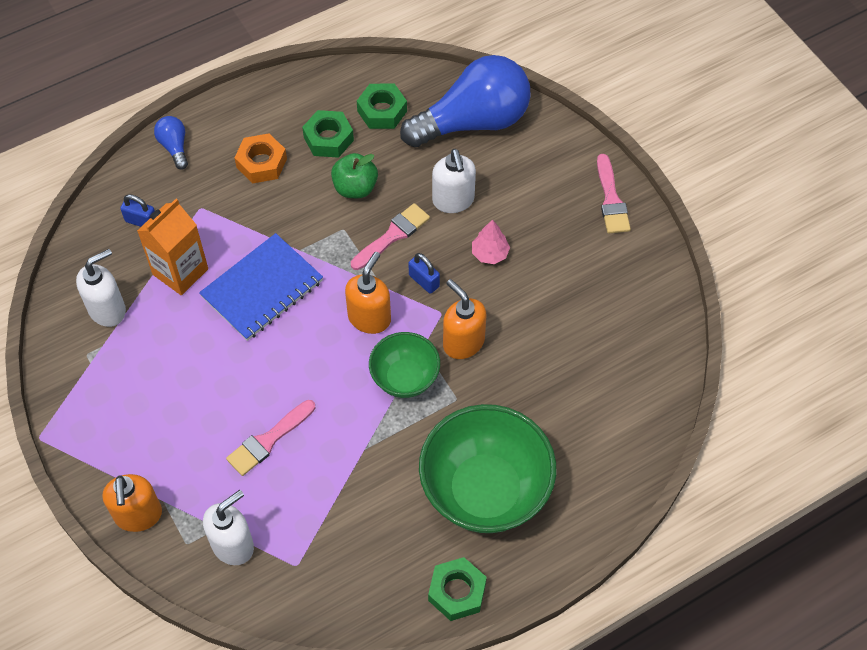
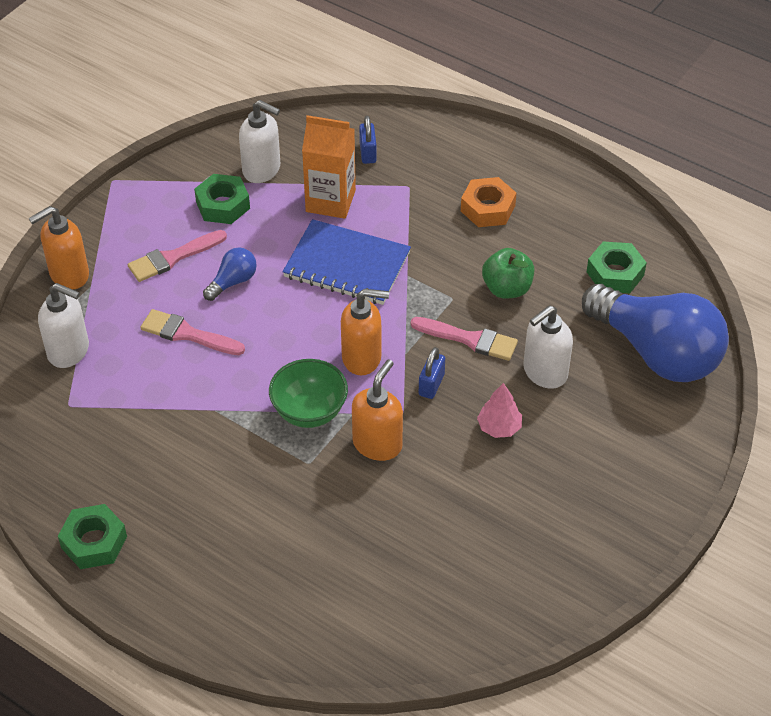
camera: 65 degrees right, 10 degrees down
blue light bulb [154,116,188,170] -> blue light bulb moved to [203,247,257,301]
green nut [302,110,354,158] -> green nut moved to [194,174,250,224]
green bowl [419,404,556,533] -> none
pink brush [597,154,631,233] -> pink brush moved to [128,230,227,282]

